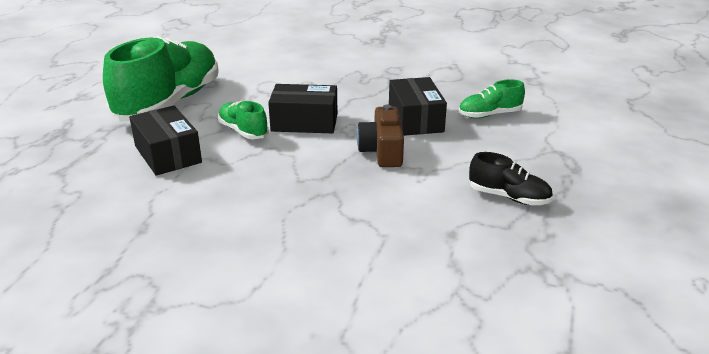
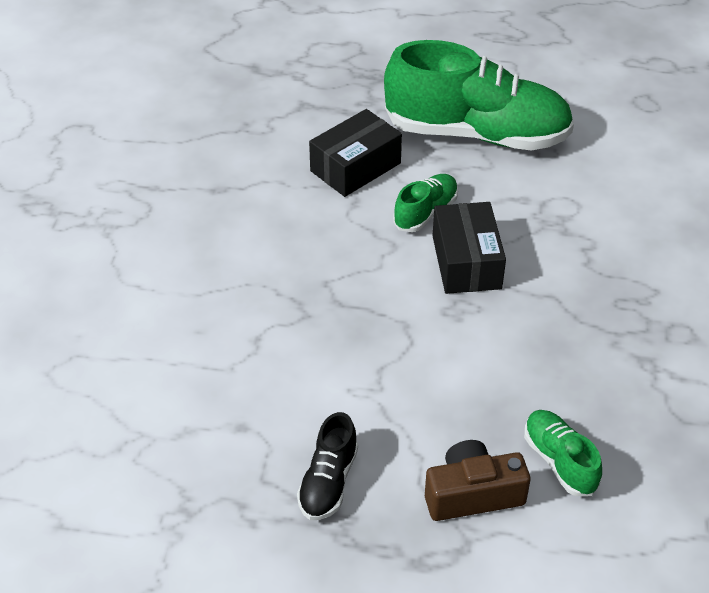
camera: 80 degrees right, 15 degrees up
brown camera [357,105,404,167] -> brown camera moved to [425,440,531,521]
black box [389,77,447,136] -> none

